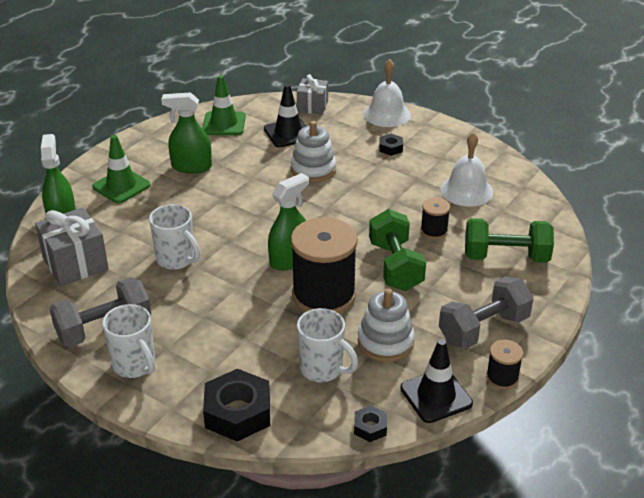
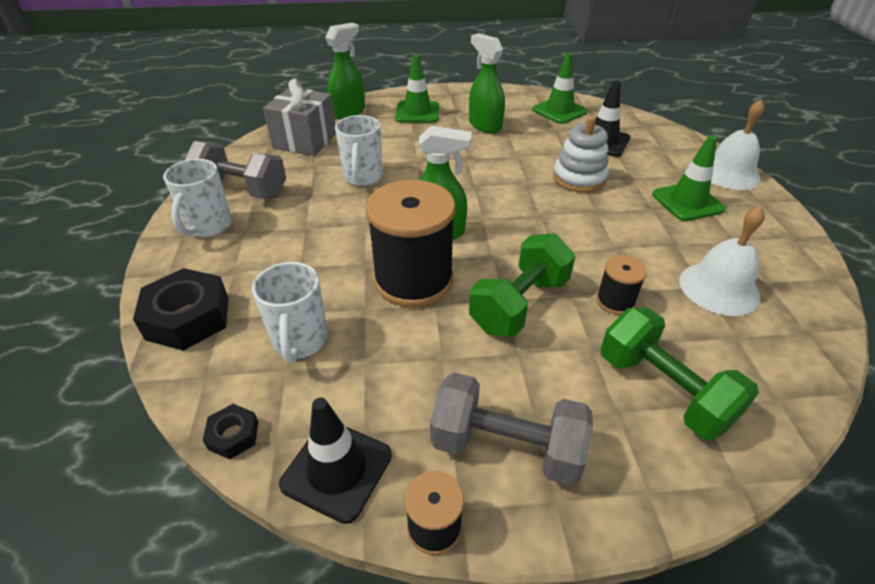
camera: 50 degrees right, 5 degrees up
grey gift [297,74,328,115] -> none
white stacking toy [358,289,415,362] -> none
black nut [379,134,403,156] -> green traffic cone [652,135,726,221]

